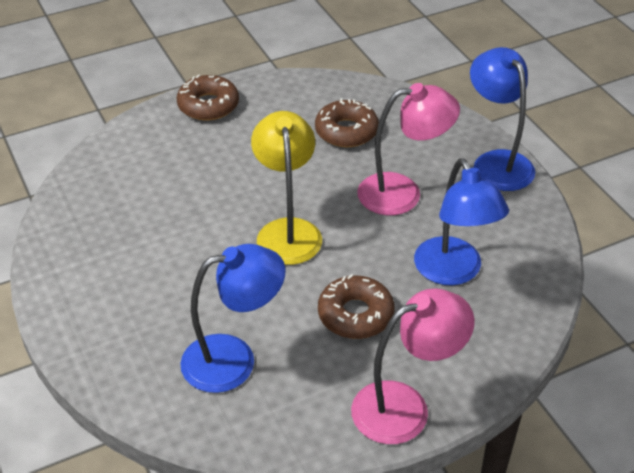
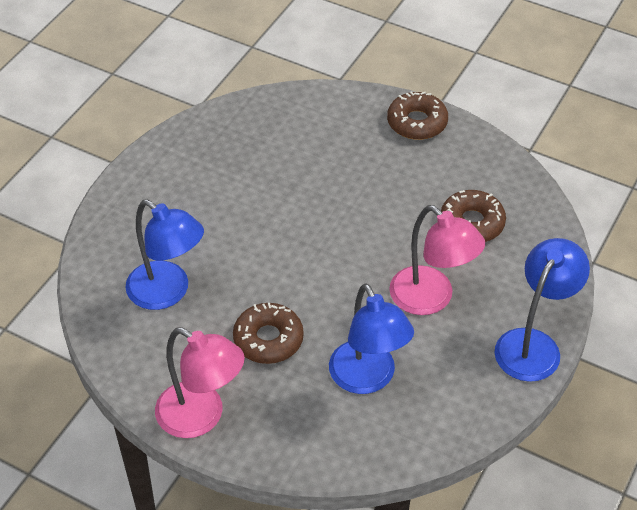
camera: 55 degrees right, 5 degrees up
yellow lamp [251,111,322,265] -> none
blue lamp [414,158,509,286] -> blue lamp turned 60 degrees counterclockwise [329,283,414,394]

